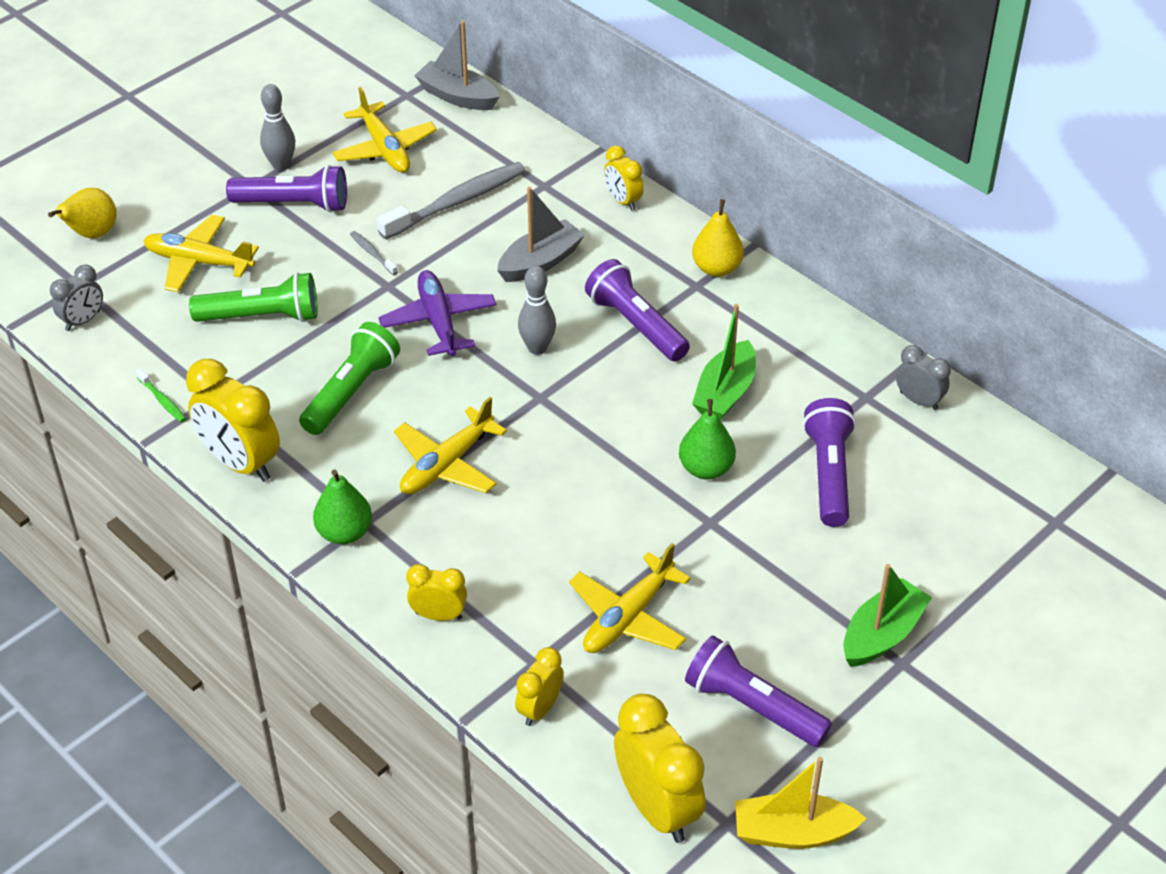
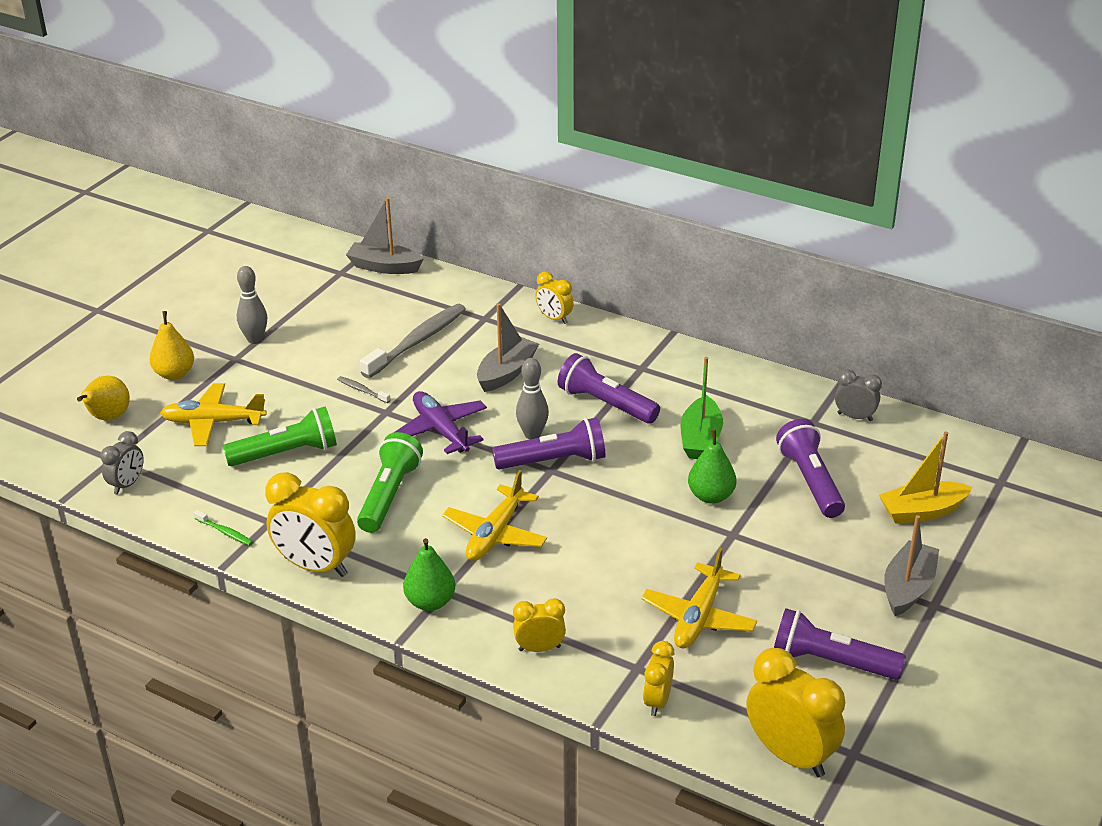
camera: 15 degrees left, 10 degrees down
purple flashlight [226,165,347,212] -> purple flashlight moved to [492,417,605,470]
yellow plane [332,87,437,173] -> none
yellow pear [692,199,744,277] -> yellow pear moved to [149,311,194,380]
yellow boat [735,757,866,849] -> yellow boat moved to [879,431,973,524]
green boat [843,564,932,667] -> grey boat [884,515,939,616]

